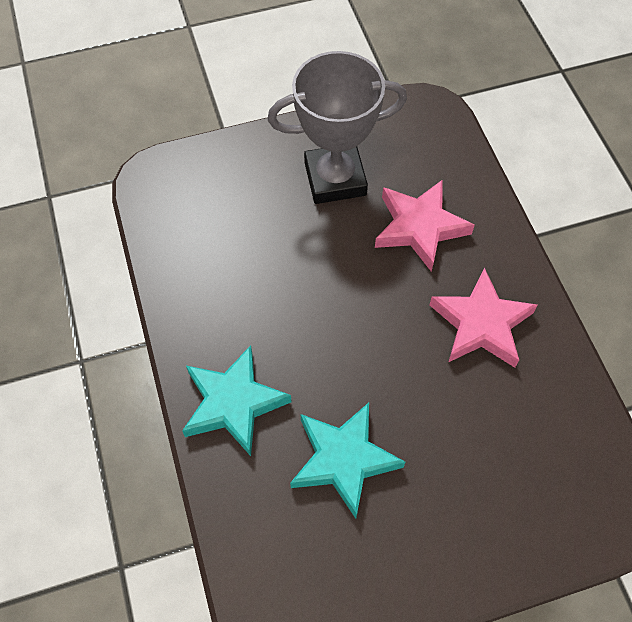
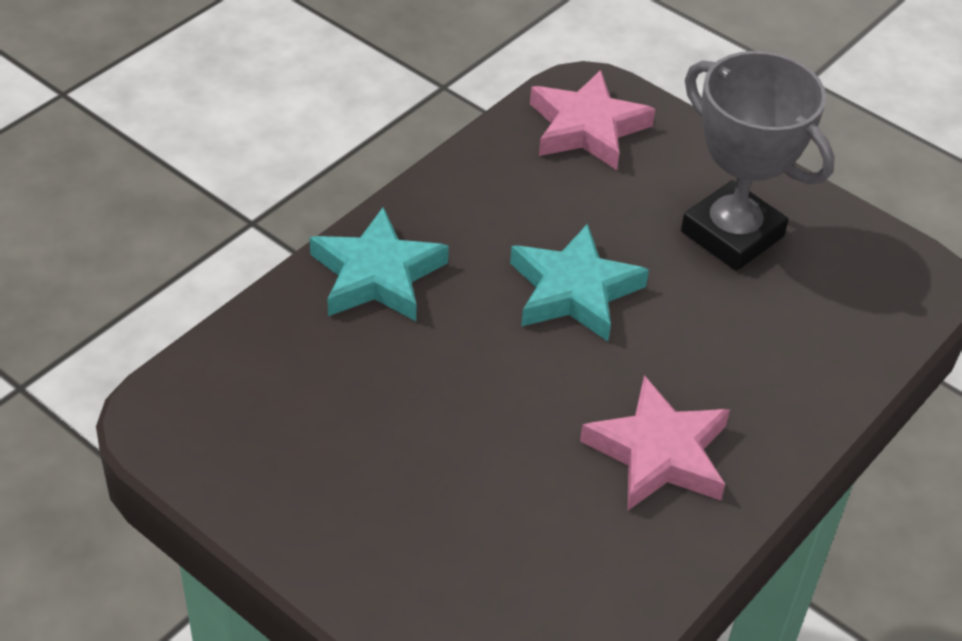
camera: 55 degrees right, 15 degrees down
turquoise star [290,403,405,519] -> turquoise star moved to [510,223,649,342]
pink star [375,180,475,272] -> pink star moved to [530,70,655,170]

